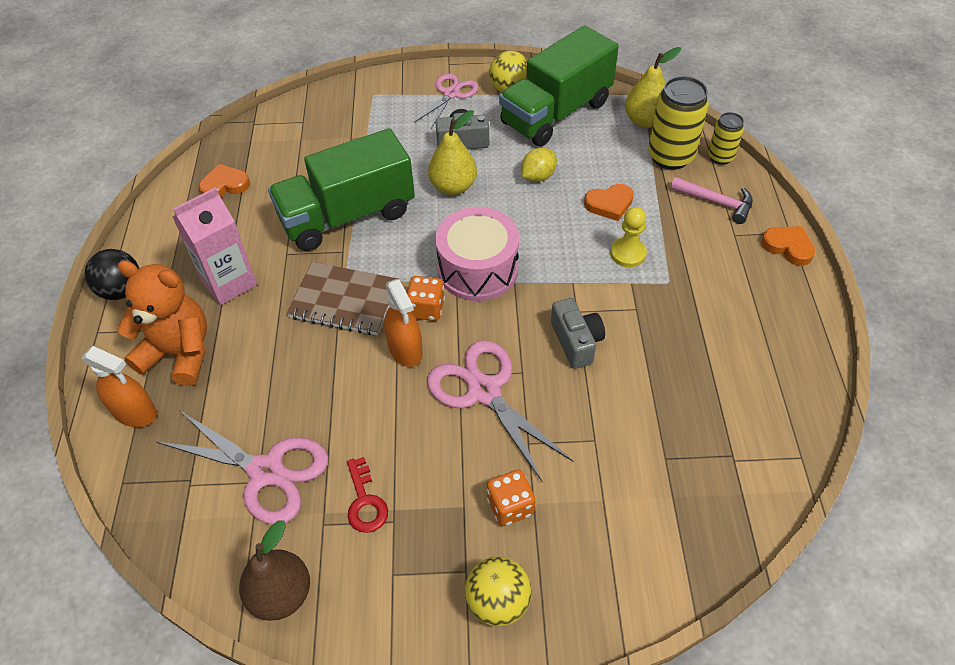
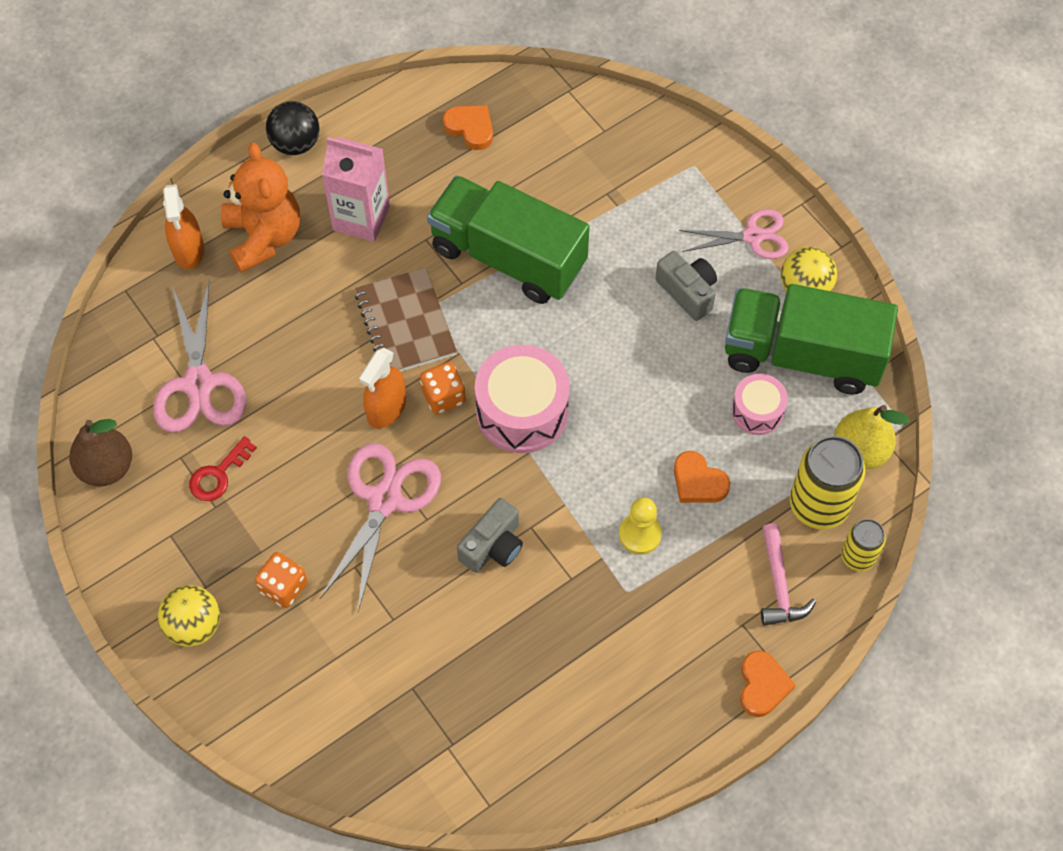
camera: 55 degrees right, 10 degrees up
yellow pear [428,110,477,195] -> none
yellow lemon [521,147,557,182] -> none
none -> pink drum [731,374,788,435]

